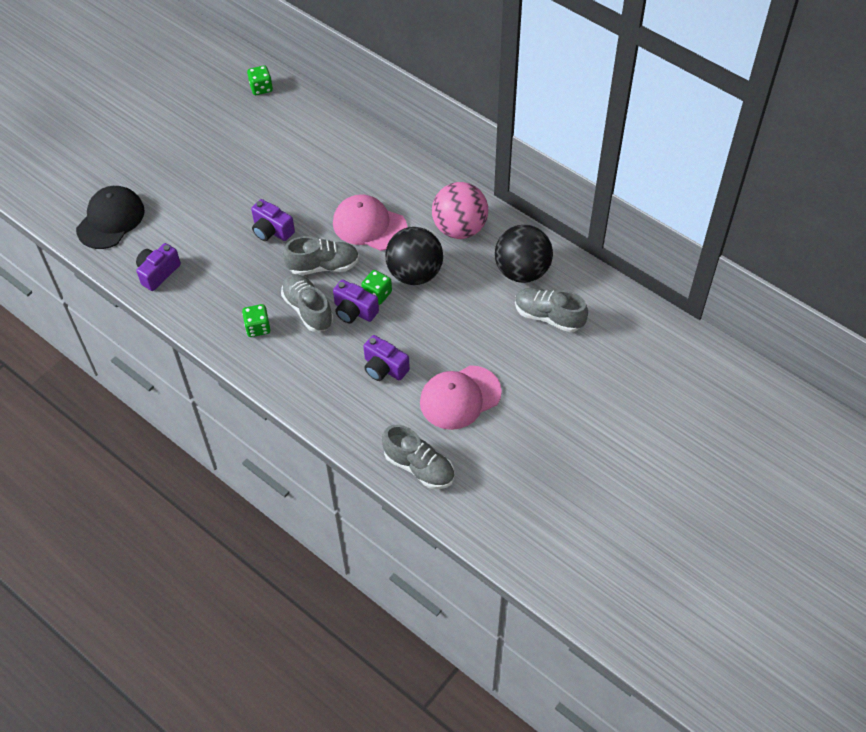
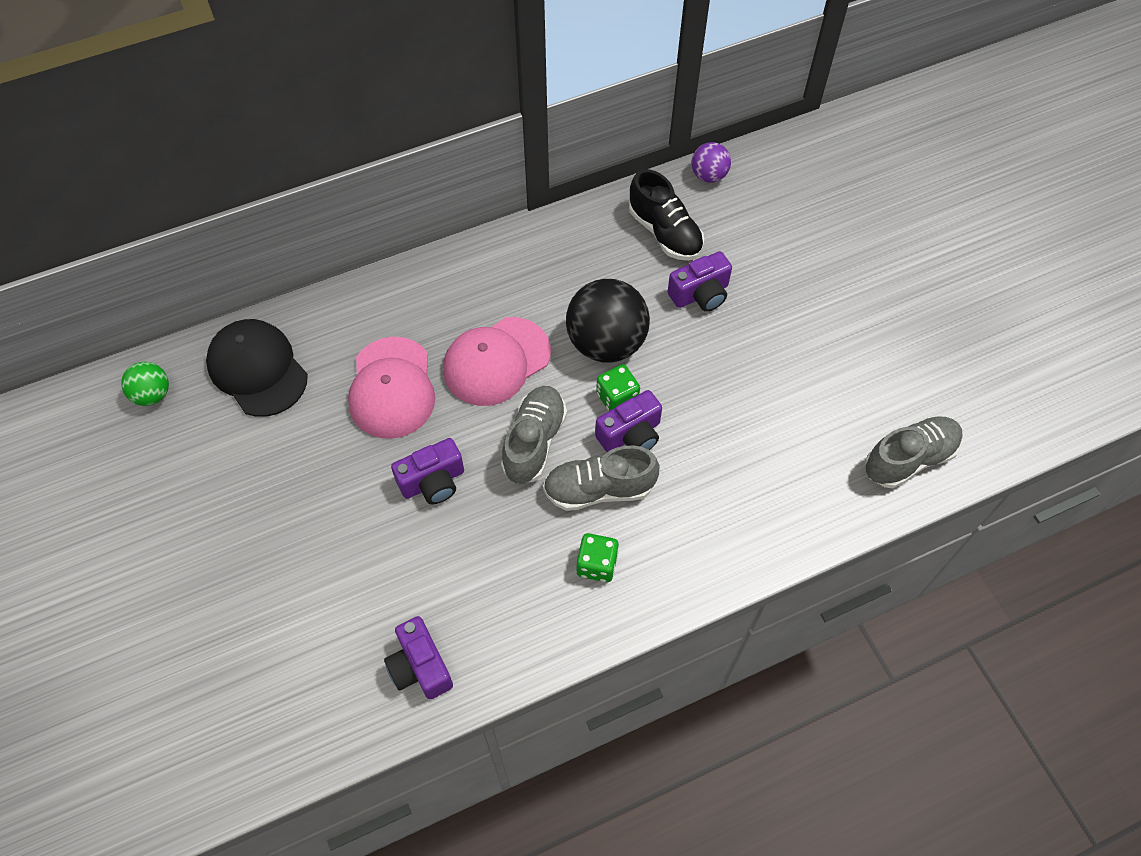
camera: 65 degrees left, 5 degrees up
black cap [76,186,145,249] -> black cap moved to [206,319,308,417]
green dice [247,65,273,95] -> green ball [121,362,169,406]
purple camera [363,335,410,381] -> purple camera moved to [667,251,732,312]
pink cap [420,365,502,430] -> pink cap moved to [348,337,435,439]
pink ball [432,182,488,239] -> none
black ball [495,224,553,283] -> black shoe [629,169,704,261]
grey shoe [515,288,588,332] -> none
none -> purple ball [692,142,731,183]

